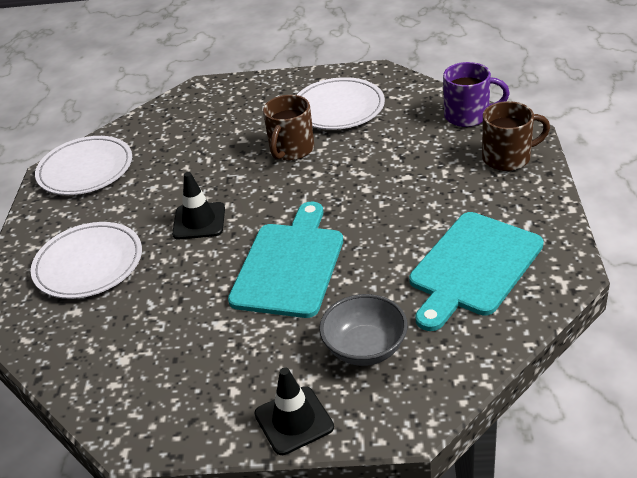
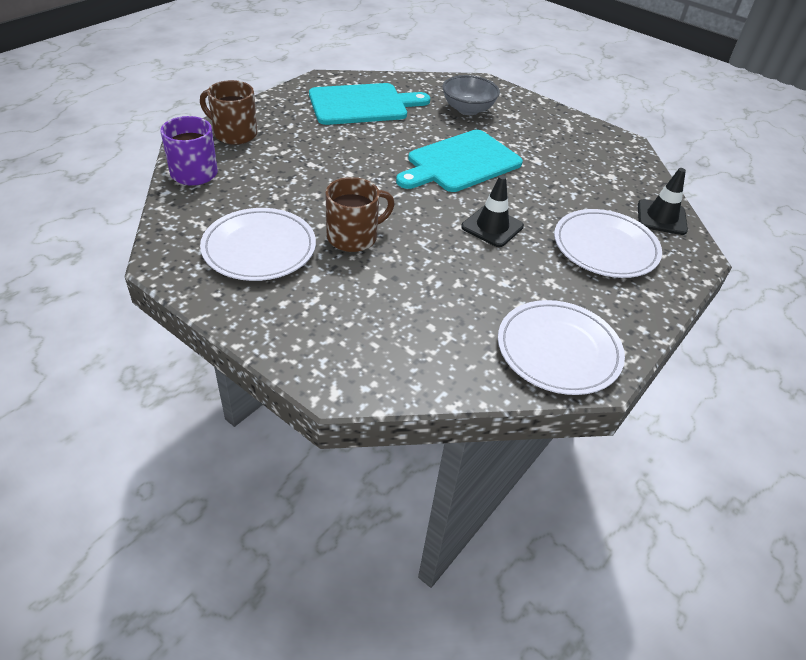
camera: 150 degrees left, 5 degrees up
black traffic cone [254,368,334,455] -> black traffic cone moved to [638,168,688,235]

